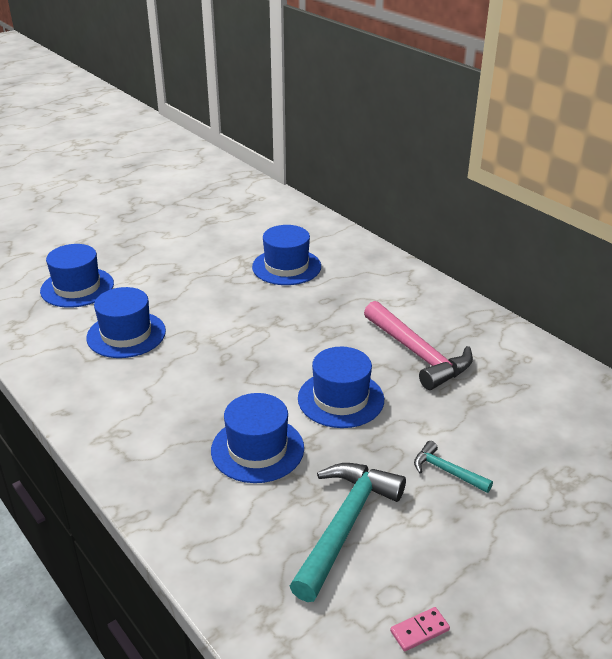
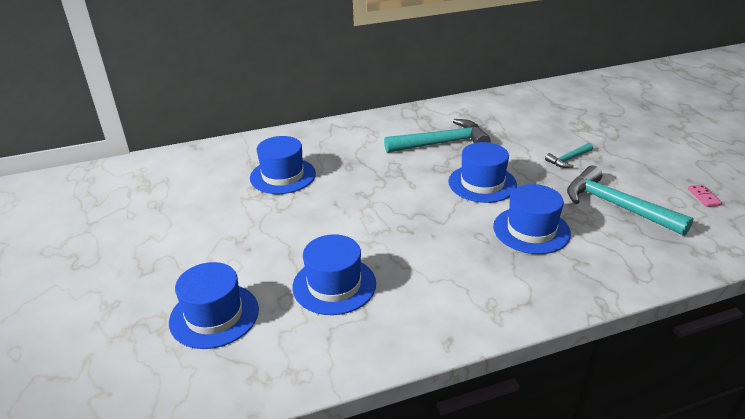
camera: 70 degrees left, 0 degrees up
pink hammer [364,301,473,390] -> turquoise hammer [384,119,490,153]

